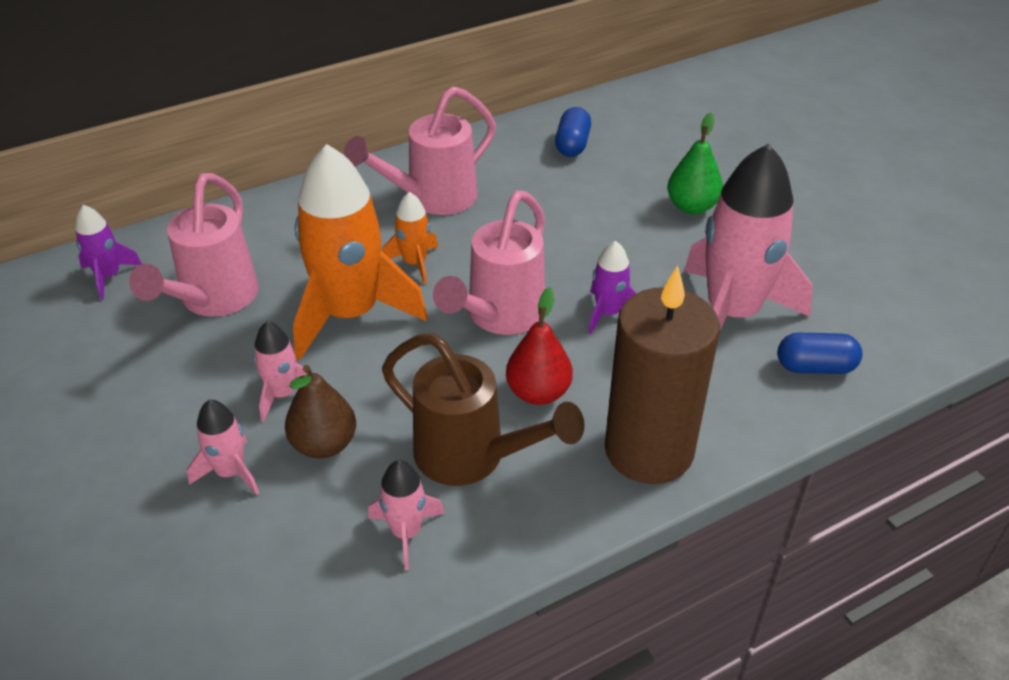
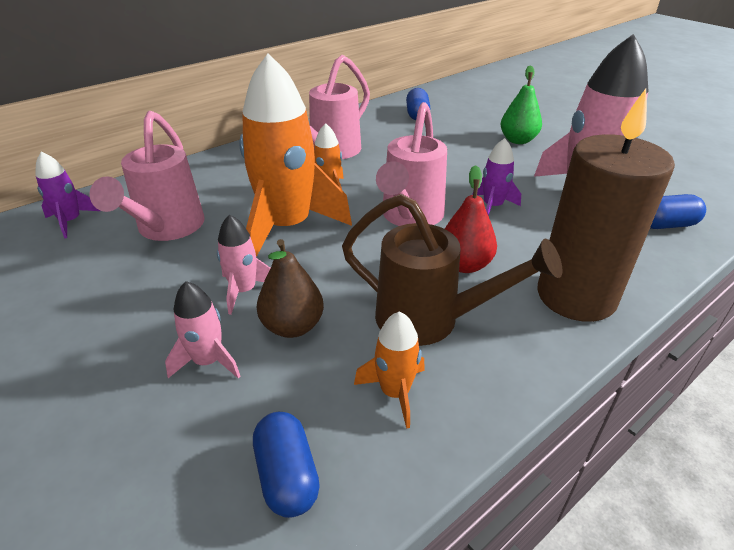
camera: 10 degrees left, 5 degrees down
pink rocket [368,460,445,570] -> orange rocket [354,311,425,429]
none -> blue capsule [253,412,320,518]

